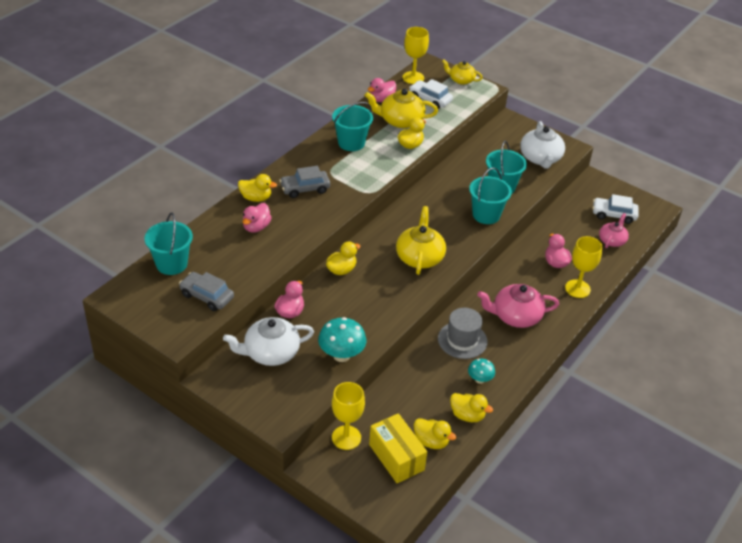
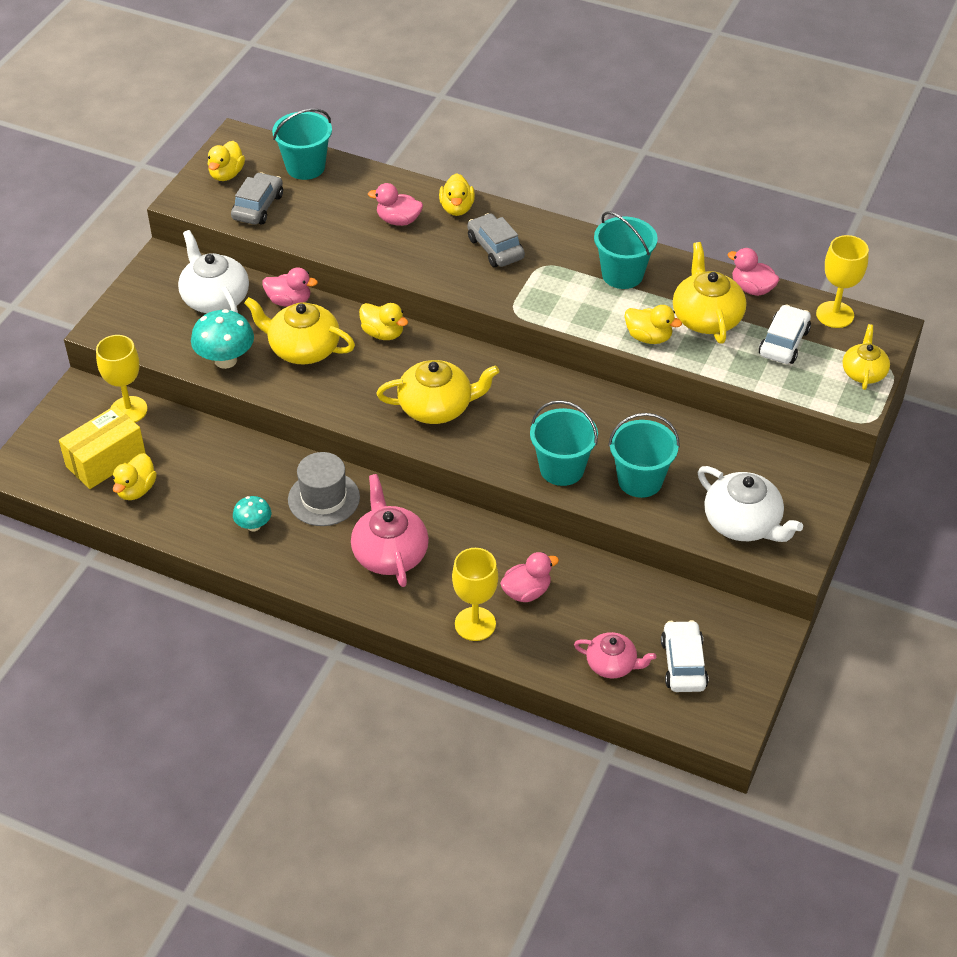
camera: 80 degrees right, 5 degrees up
yellow duck [450,393,493,422] -> yellow duck moved to [208,141,245,181]
white teapot [520,121,565,169] -> white teapot turned 120 degrees counterclockwise [698,466,803,542]
none -> yellow teapot [244,297,355,364]

